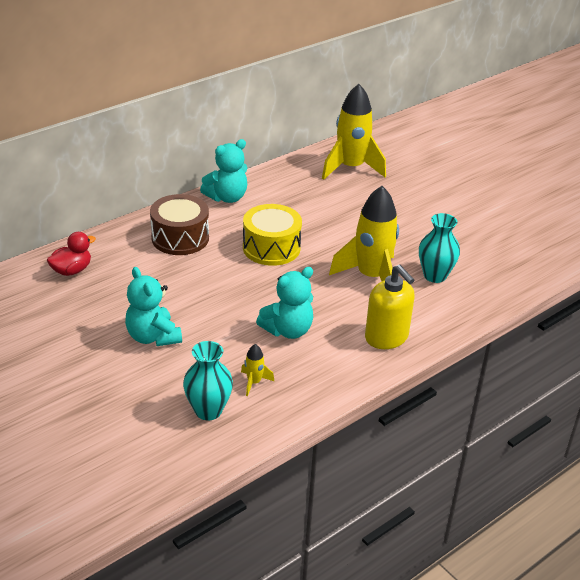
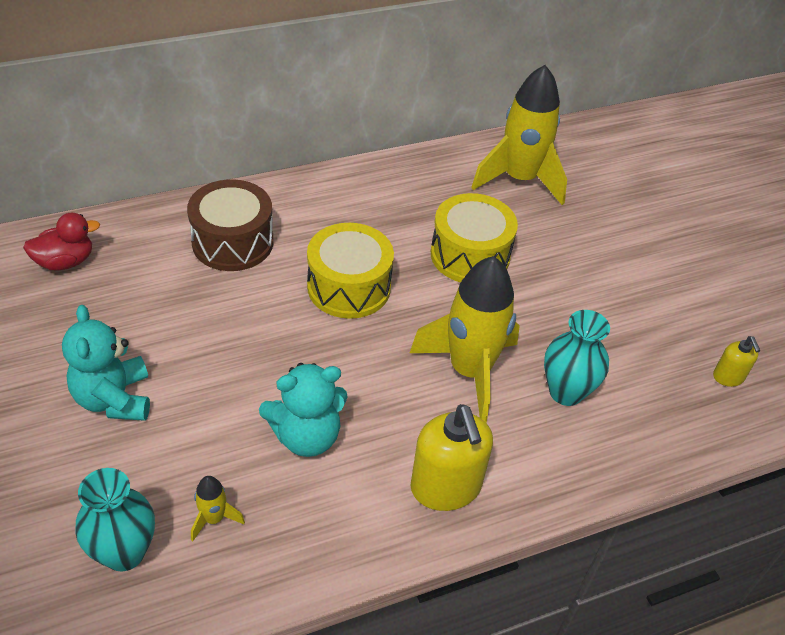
camera: 15 degrees right, 10 degrees up
turquoise teddy bear [200,139,247,203] -> none
none -> yellow drum [431,193,518,283]
none -> yellow soap dispenser [713,336,761,387]

